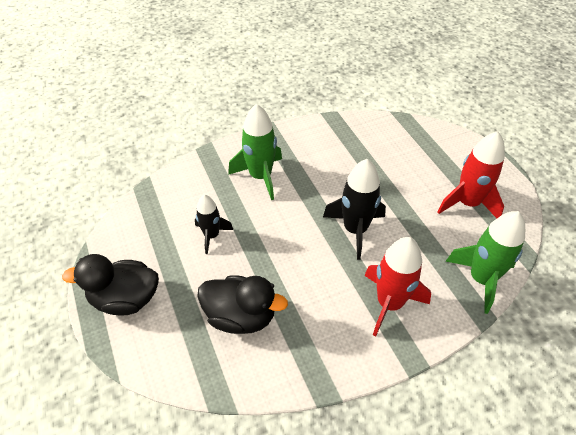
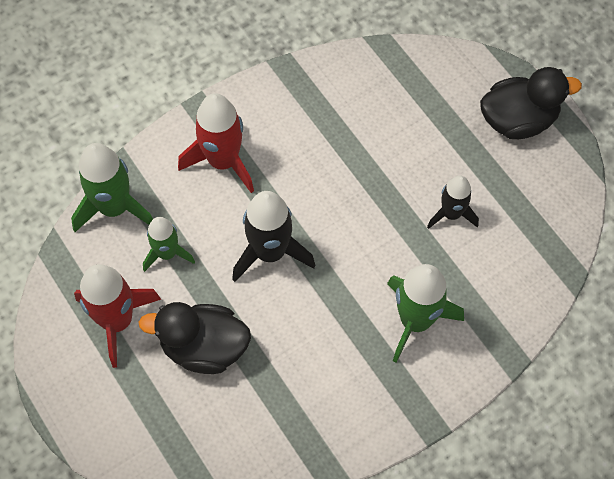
camera: 170 degrees right, 15 degrees up
black duck [197,275,288,334] -> black duck moved to [138,302,251,374]
none -> green rocket [143,217,195,272]

